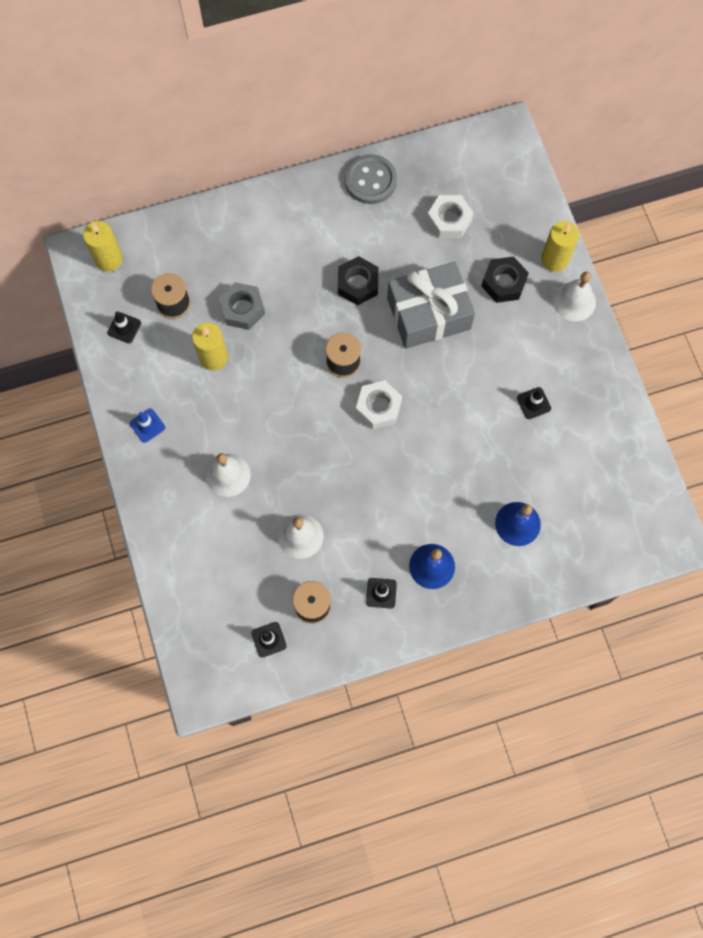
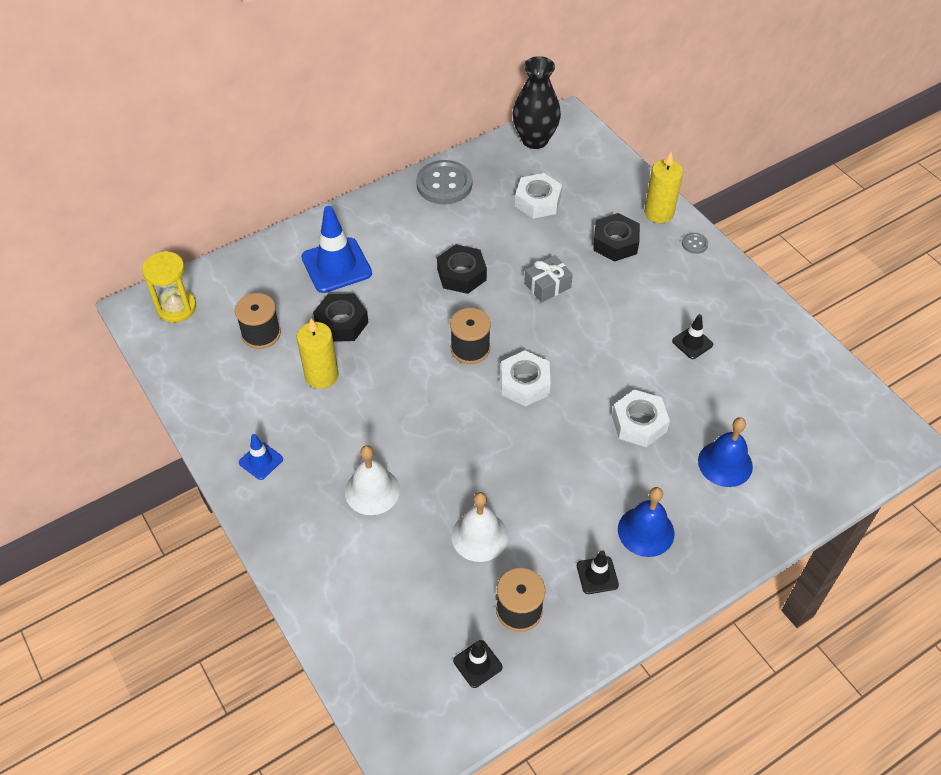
camera: 15 degrees left, 20 degrees down
yellow candle [83,221,123,272] -> yellow hourglass [142,251,196,323]
black traffic cone [107,311,141,343] -> none
grey nut [219,282,265,330] -> black nut [313,293,368,342]
grey gift [387,262,475,349] -> grey gift [524,255,573,303], size x0.47
white bell [553,272,596,321] -> grey button [682,233,708,254]
none -> blue traffic cone [301,206,372,293]
none -> black vase [512,56,561,149]
none -> white nut [612,389,670,447]

